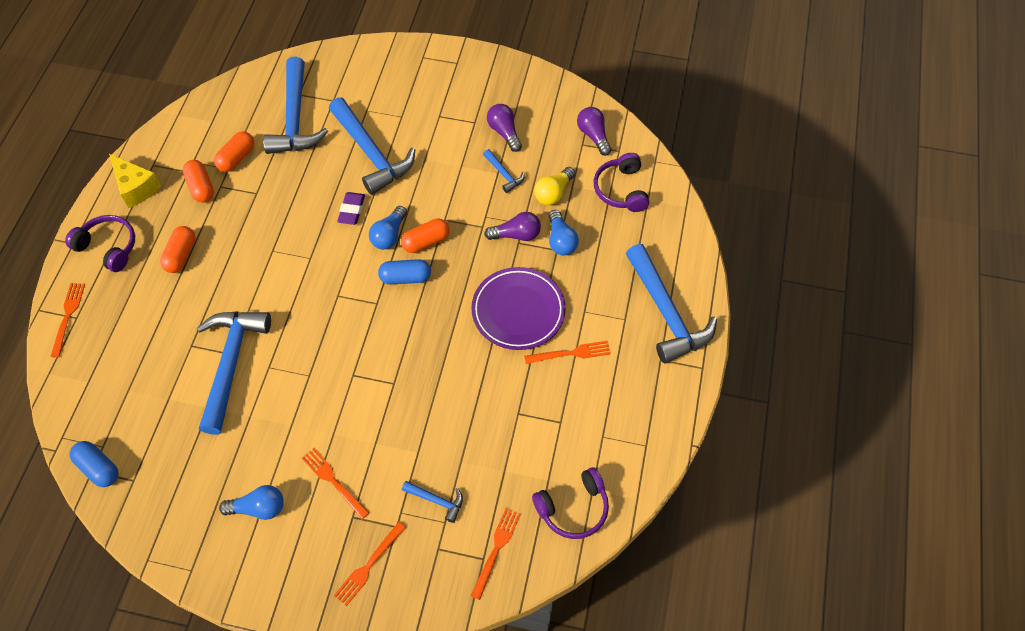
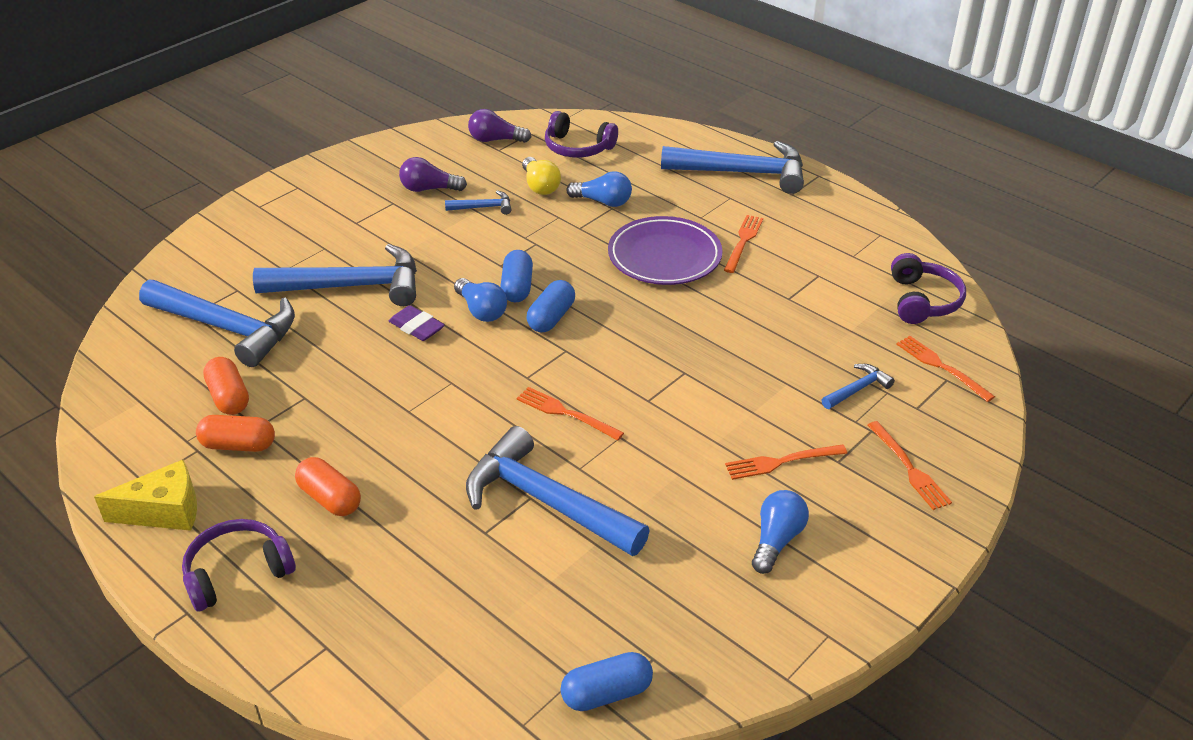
camera: 60 degrees left, 20 degrees down
orange fork [50,283,85,358] -> orange fork moved to [516,387,624,441]
orange capsule [401,218,450,253] -> blue capsule [500,250,533,302]
purple light bulb [484,212,541,241] -> none

